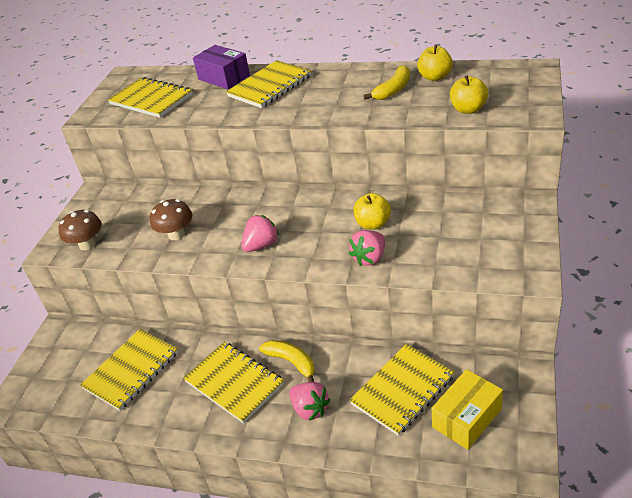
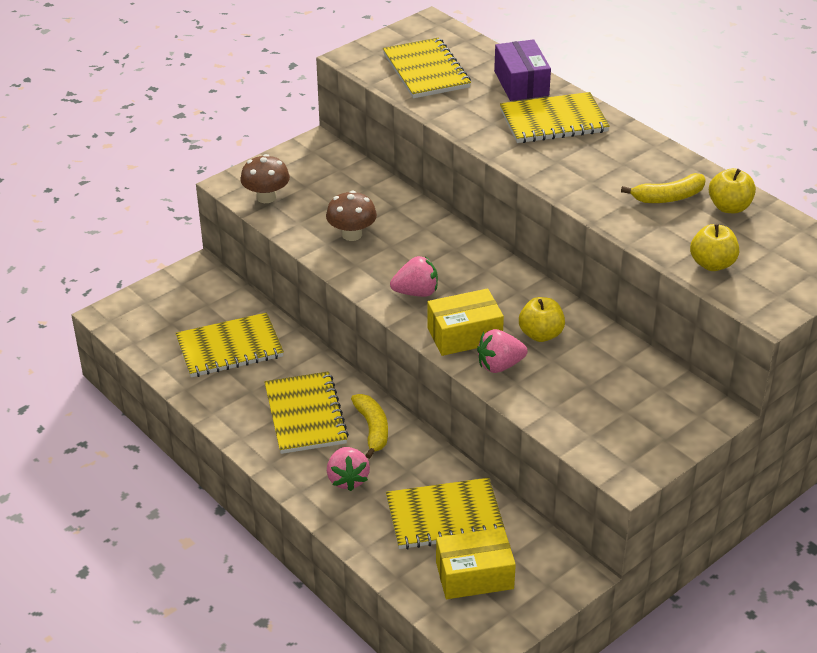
camera: 30 degrees right, 0 degrees up
none -> yellow box [427,288,504,356]

